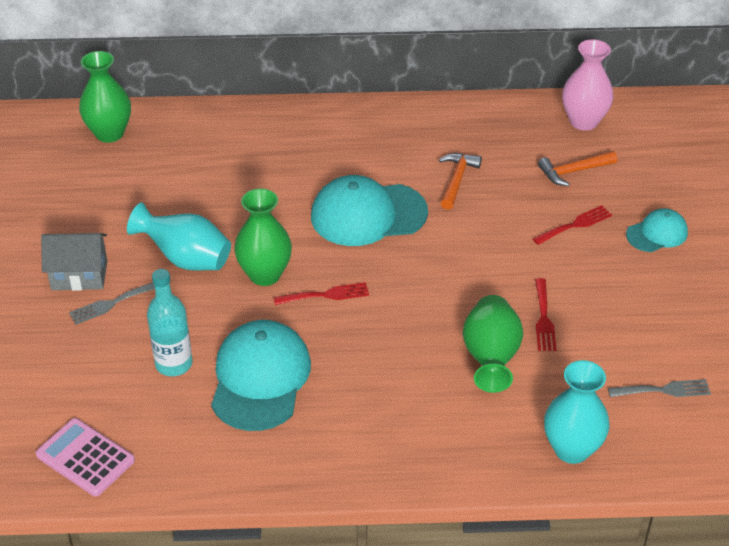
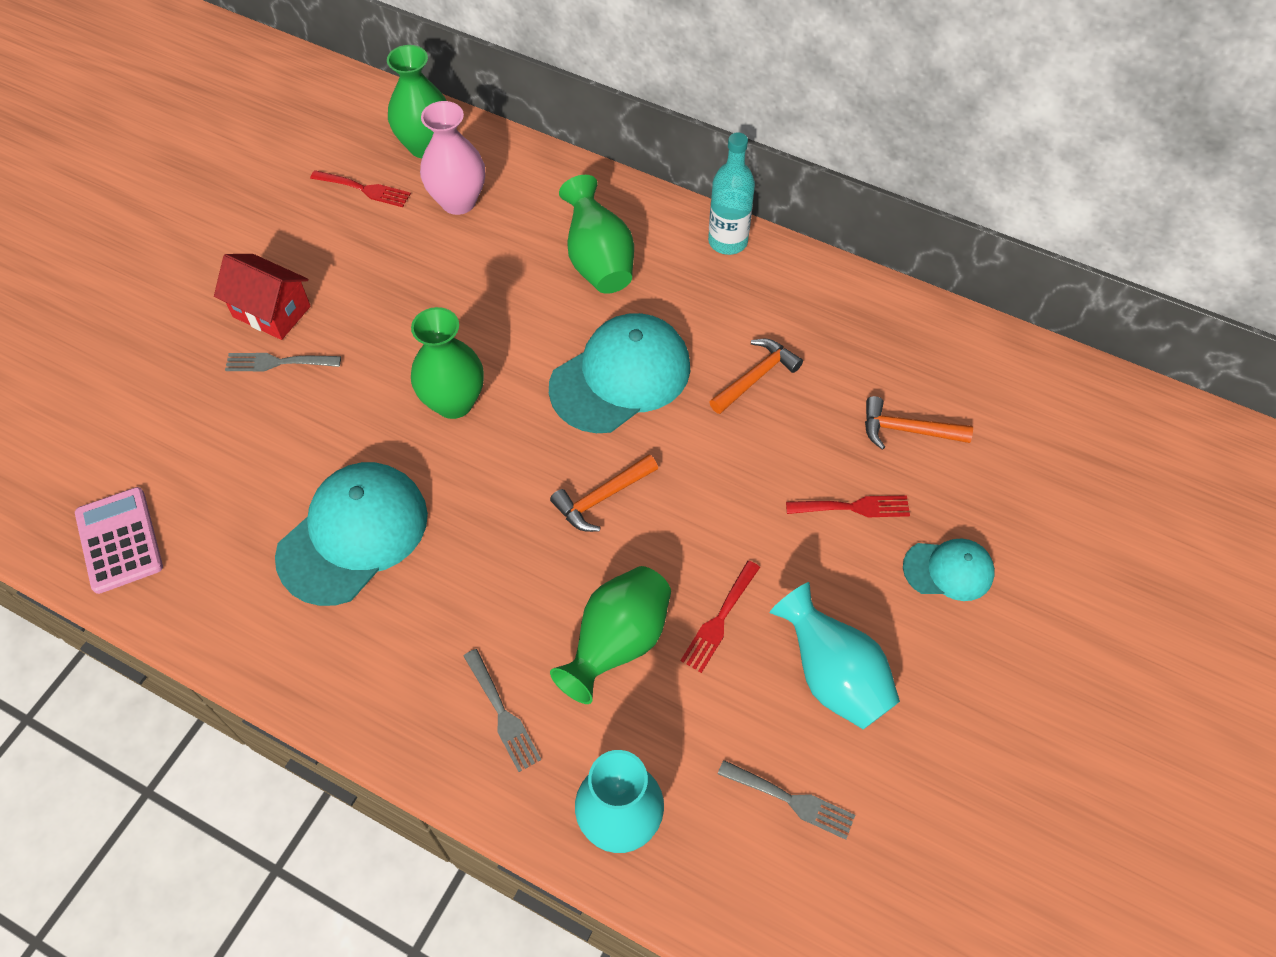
camera: 30 degrees right, 15 degrees up
grey house [41,233,107,291] -> red house [214,254,311,340]
turquoise vase [127,202,231,271] -> turquoise vase moved to [770,582,900,729]
turquoise bottle [147,269,193,376] -> turquoise bottle moved to [708,132,755,255]
red fork [273,282,369,305] -> red fork moved to [310,170,411,207]
turquoise cap [311,175,428,246] -> turquoise cap turned 120 degrees clockwise [549,313,690,433]
pink vase [562,39,613,131] -> pink vase moved to [420,101,485,215]
none -> grey fork [464,649,541,772]
none -> orange hammer [550,455,658,532]
none -> green vase [559,175,634,294]

